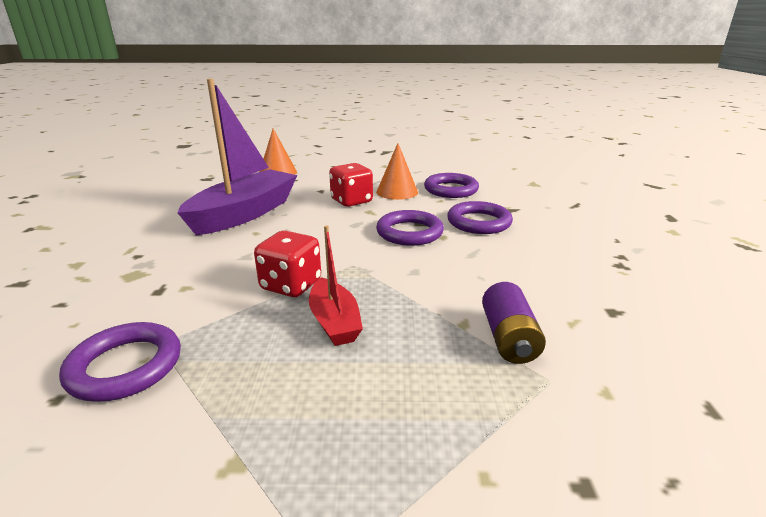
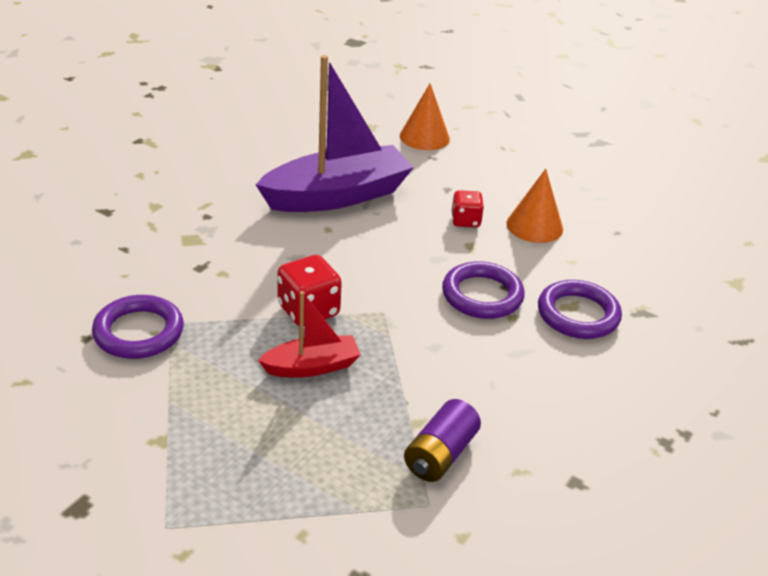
camera: 30 degrees right, 10 degrees up
red boat [309,225,363,346] -> red boat turned 120 degrees counterclockwise [258,291,361,378]
red dice [329,163,373,207] -> red dice [451,190,484,227], size x0.65
purple ring [424,173,479,198] -> none

